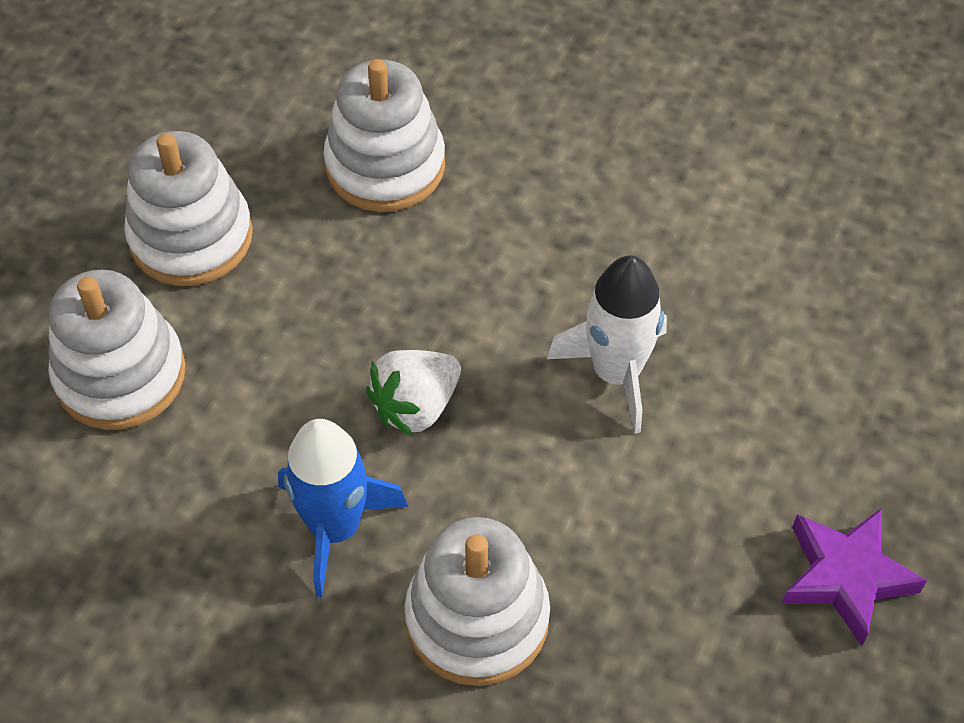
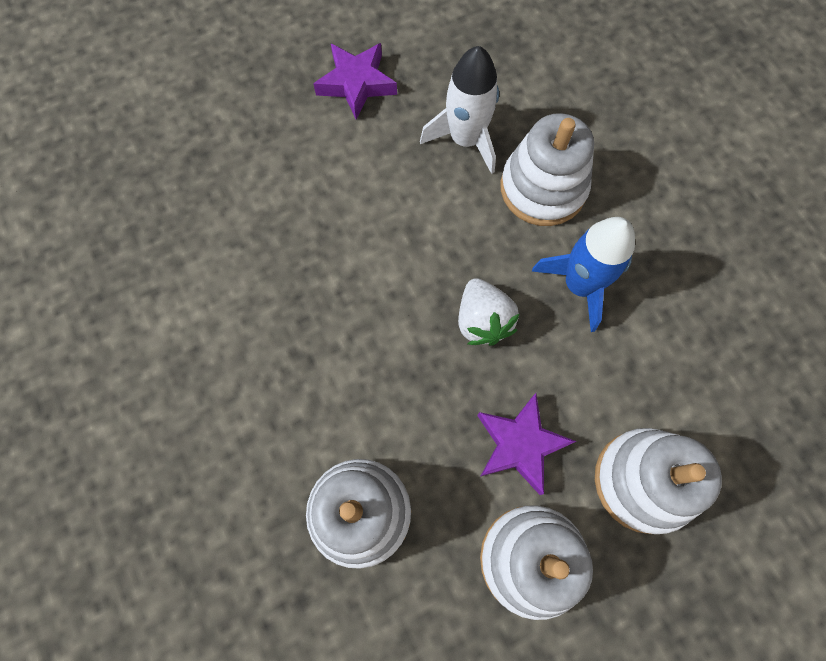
camera: 140 degrees left, 15 degrees up
white strawberry [366,350,461,437] -> white strawberry turned 75 degrees clockwise [458,278,519,346]
white rocket [547,255,667,434] -> white rocket moved to [420,46,499,174]
none -> purple star [477,393,577,495]

